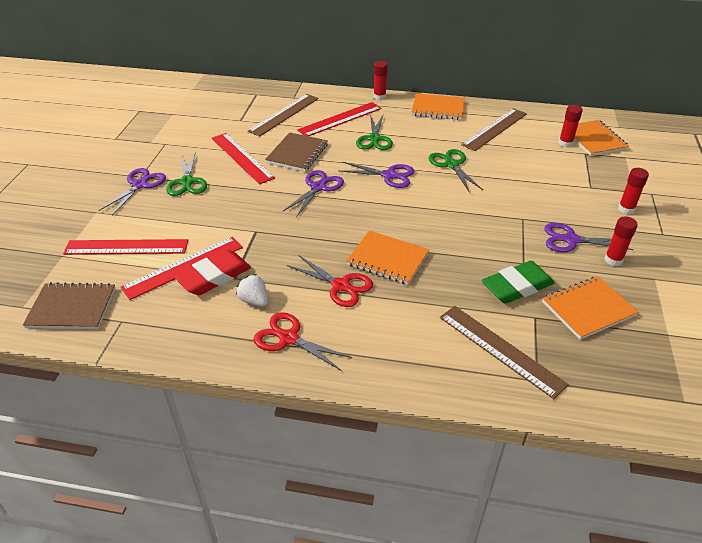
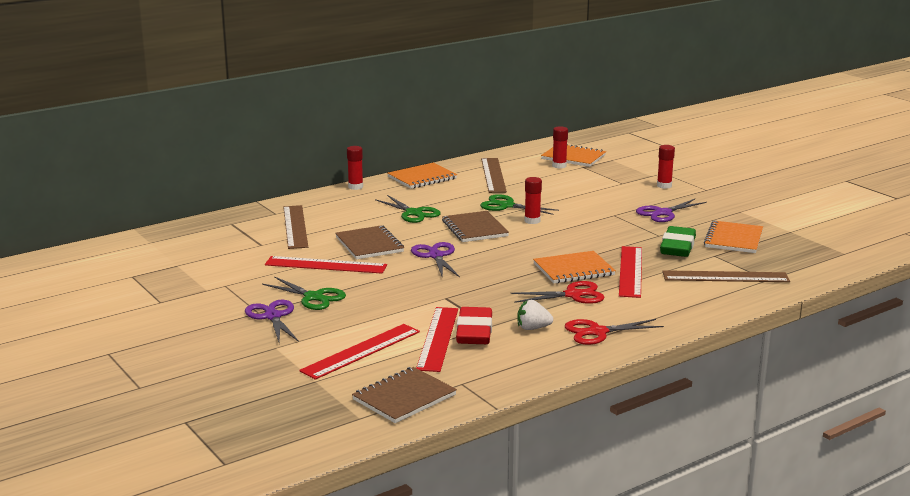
camera: 45 degrees left, 20 degrees down
red ruler [297,102,382,136] -> red ruler moved to [619,246,642,298]
purple scissors [338,162,414,188] -> brown notebook [442,211,509,242]
red glue stick [604,216,638,266] -> red glue stick moved to [525,177,542,224]

